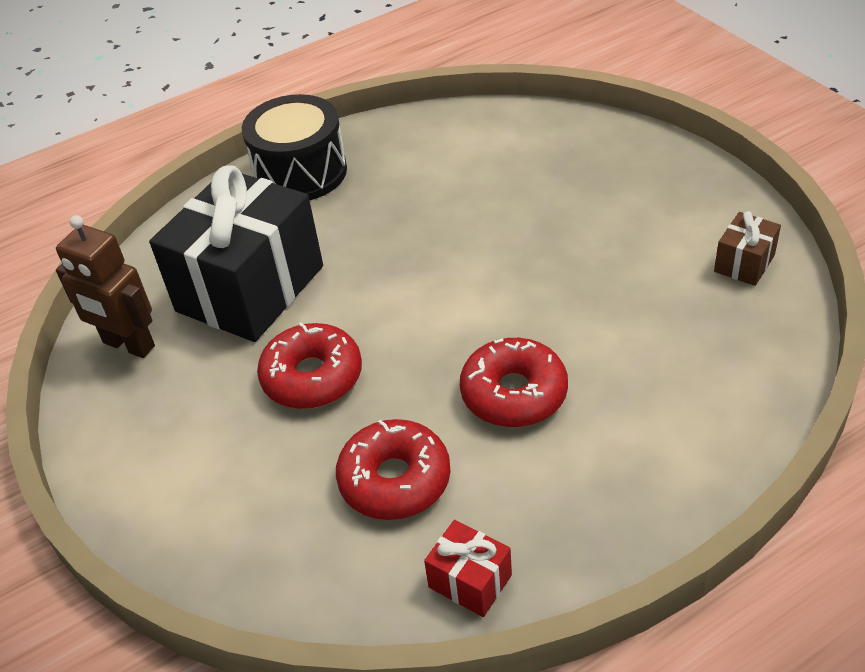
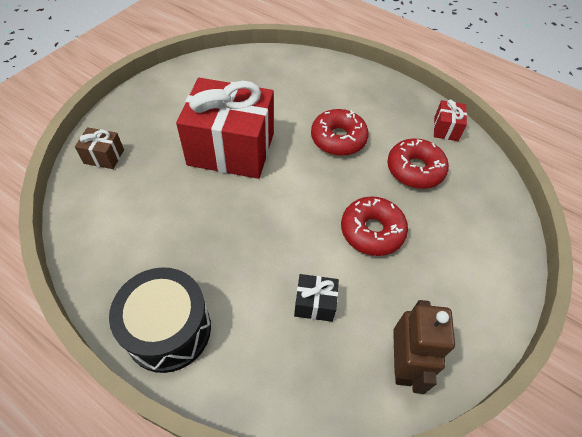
camera: 120 degrees left, 10 degrees up
black gift [149,165,323,342] -> black gift [294,274,339,322], size x0.42
brown gift [714,211,781,286] -> brown gift moved to [75,127,124,169]
none -> red gift [176,78,274,179]

